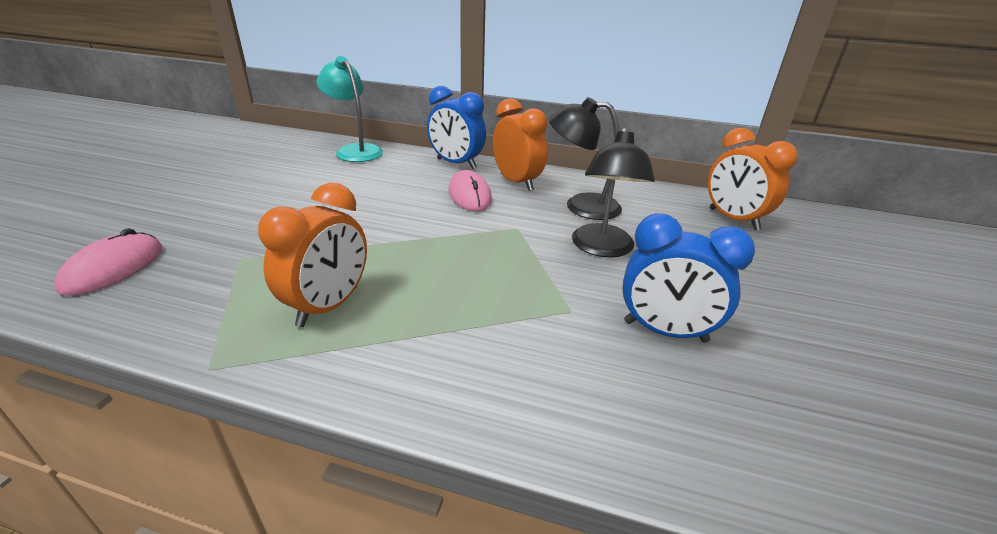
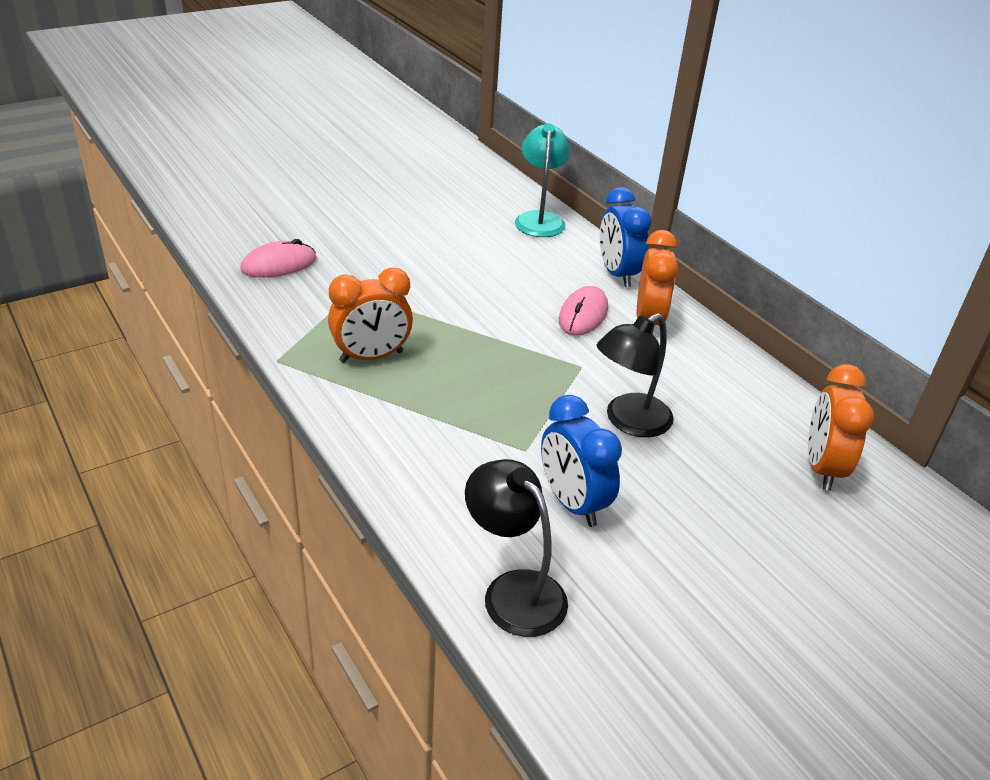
camera: 40 degrees right, 5 degrees up
black lamp [549,97,622,220] -> black lamp moved to [465,459,568,637]

